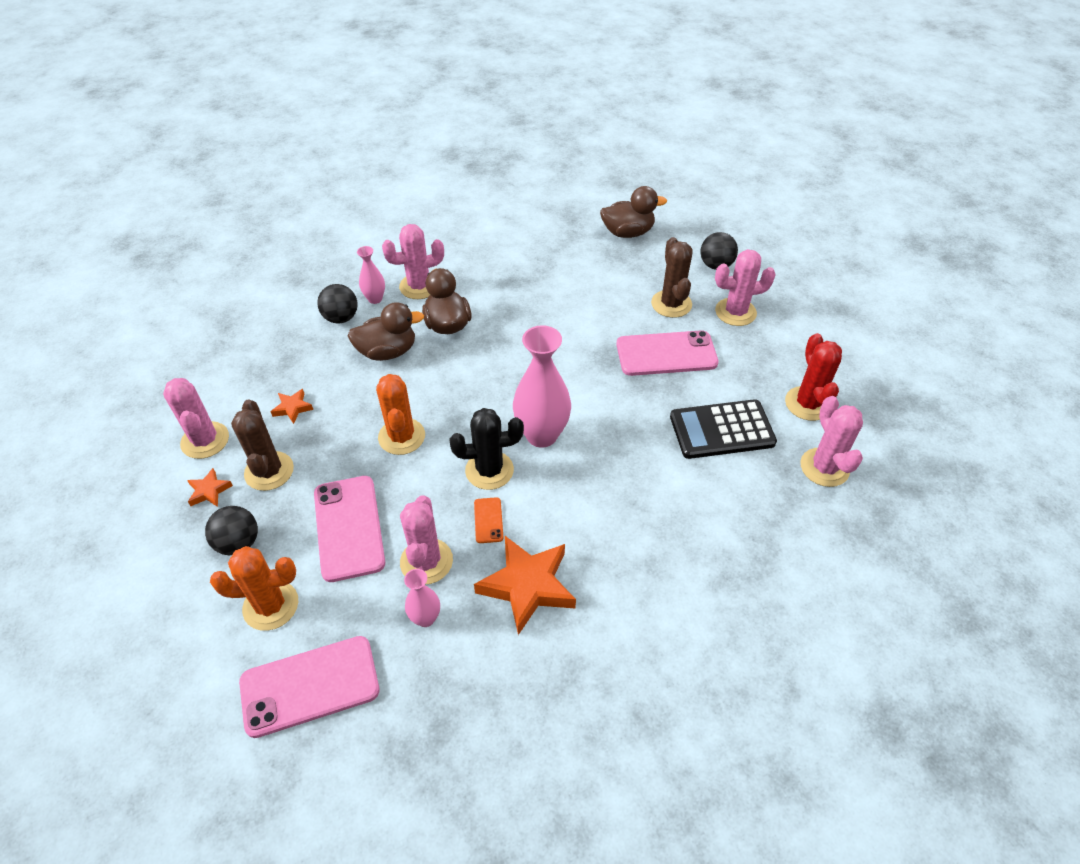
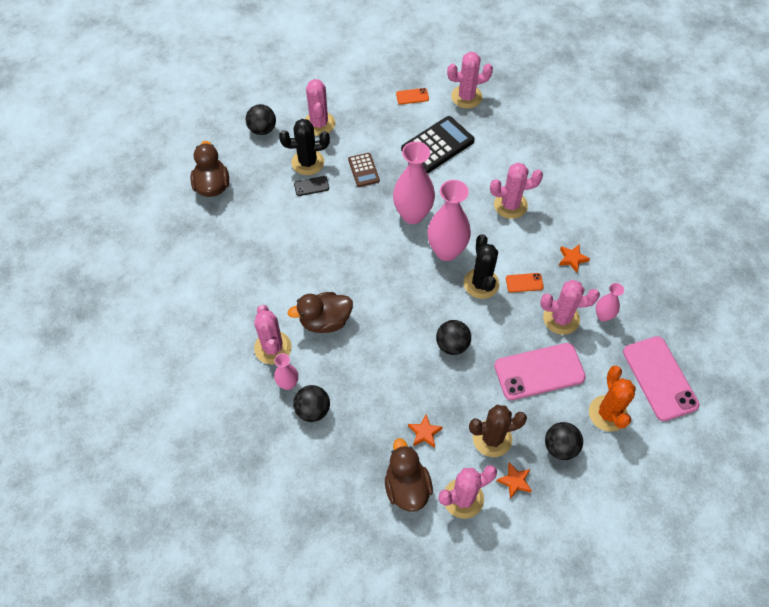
camera: 90 degrees left, 10 degrees up
brown duck [347,302,424,361] -> brown duck moved to [385,438,433,512]
orange cactus [376,374,425,455] -> black ball [436,320,471,355]
orange star [474,536,576,635] -> orange star [559,244,590,273], size x0.47
pink phone [616,330,719,376] -> brown calculator [348,153,380,187]
brown cactus [651,237,693,318] -> black cactus [279,119,330,175]
black calculator [670,399,777,459] -> black calculator turned 120 degrees counterclockwise [401,116,475,173]
red cactus [785,333,842,421] -> orange phone [396,88,429,105]
none -> black phone [294,176,329,196]
none -> pink vase [393,141,435,224]
none -> pink cactus [490,163,543,219]

